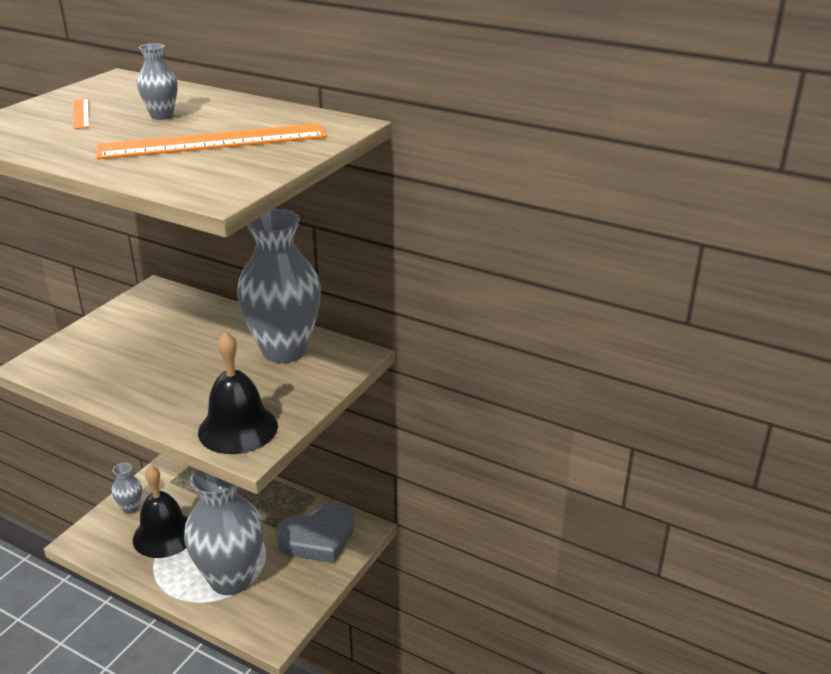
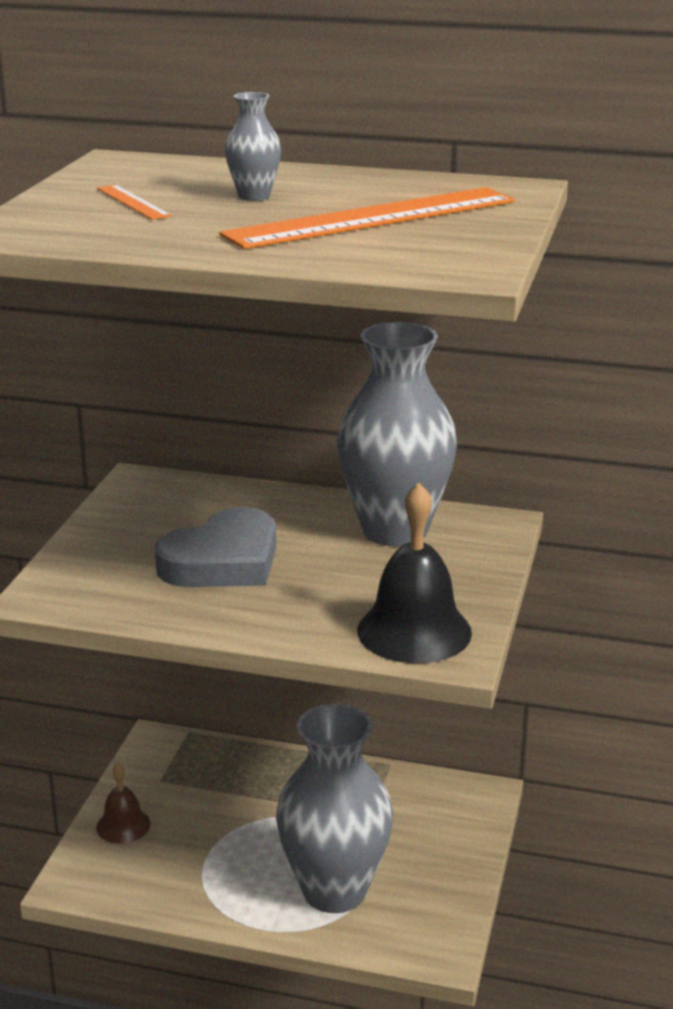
camera: 15 degrees left, 5 degrees down
grey vase [112,463,142,514] -> brown bell [96,763,150,844]
black bell [133,466,188,558] -> none
grey heart [276,502,354,563] -> grey heart moved to [155,507,276,587]

